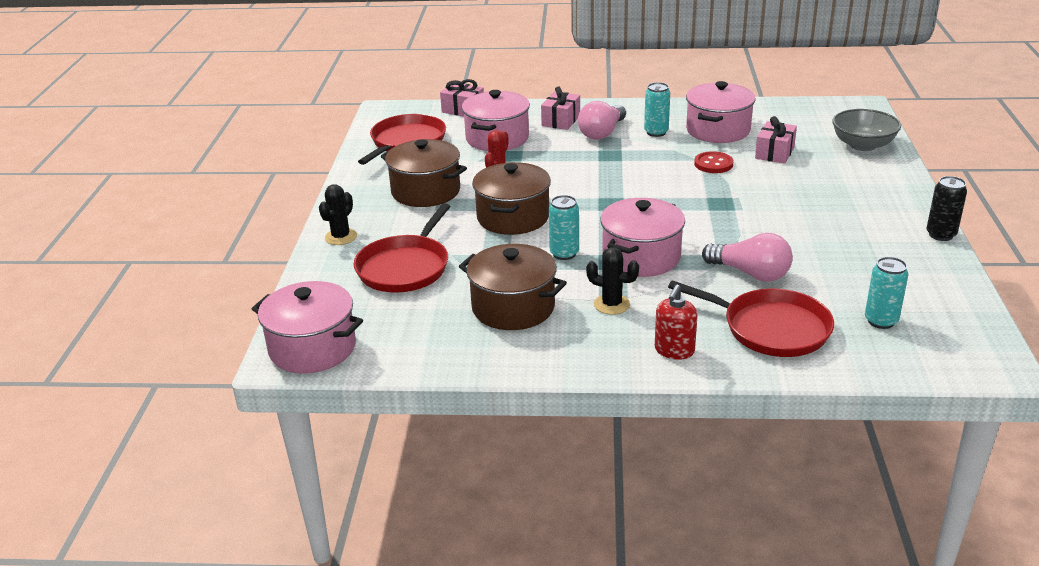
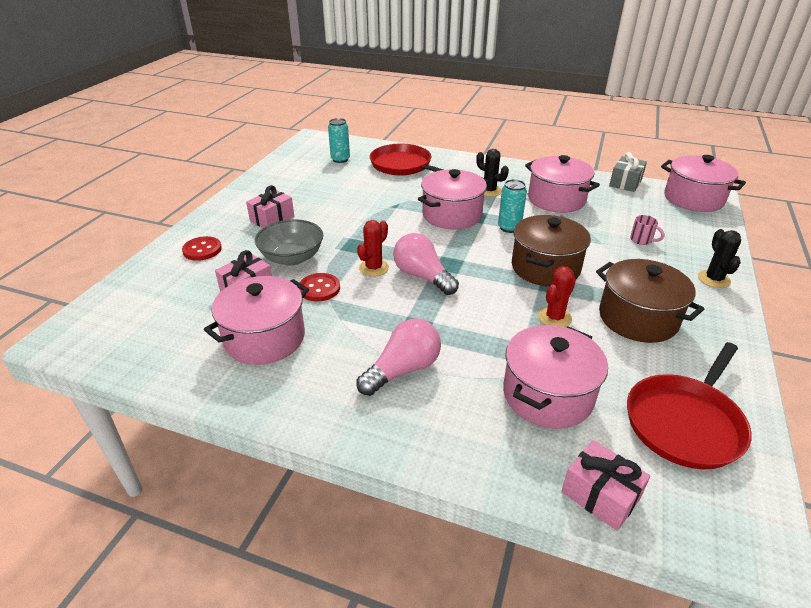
camera: 165 degrees left, 5 degrees up
black cactus [319,184,357,245] -> black cactus turned 45 degrees counterclockwise [698,229,741,288]
red pan [354,203,450,293] -> pink mug [630,215,664,245]
brown pot [459,244,567,330] -> pink pot [525,155,600,213]
pink gift [541,86,580,130] -> pink gift moved to [246,185,294,228]
turquoise can [644,82,670,137] -> none
red soap dispenser [655,284,698,360] -> none
pink light bulb [702,233,793,282] -> pink light bulb moved to [393,233,459,295]
grey bowl [832,109,901,151] -> grey bowl moved to [255,219,323,266]
black can [927,176,967,241] -> none
none -> red button [182,236,222,261]
none -> red cactus [357,220,389,277]
none -> grey gift [609,152,647,192]

